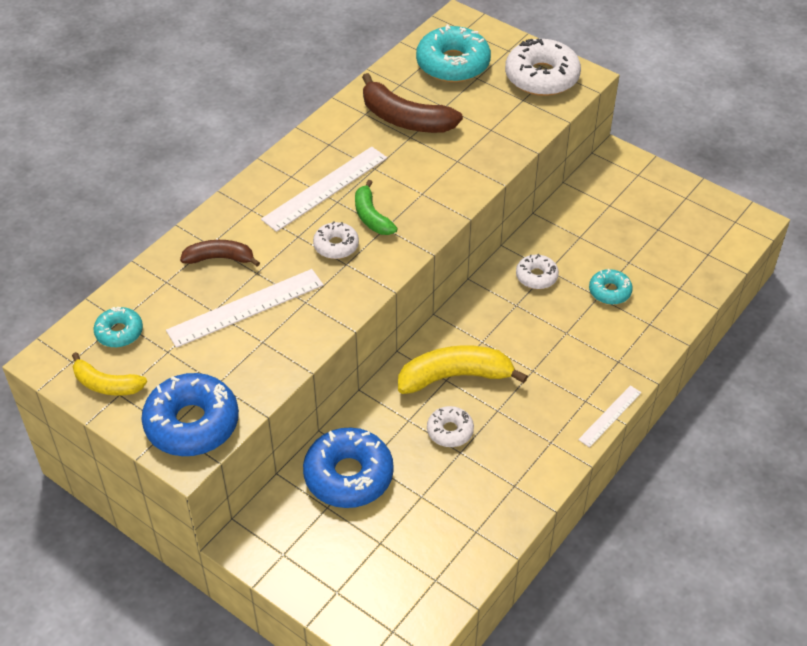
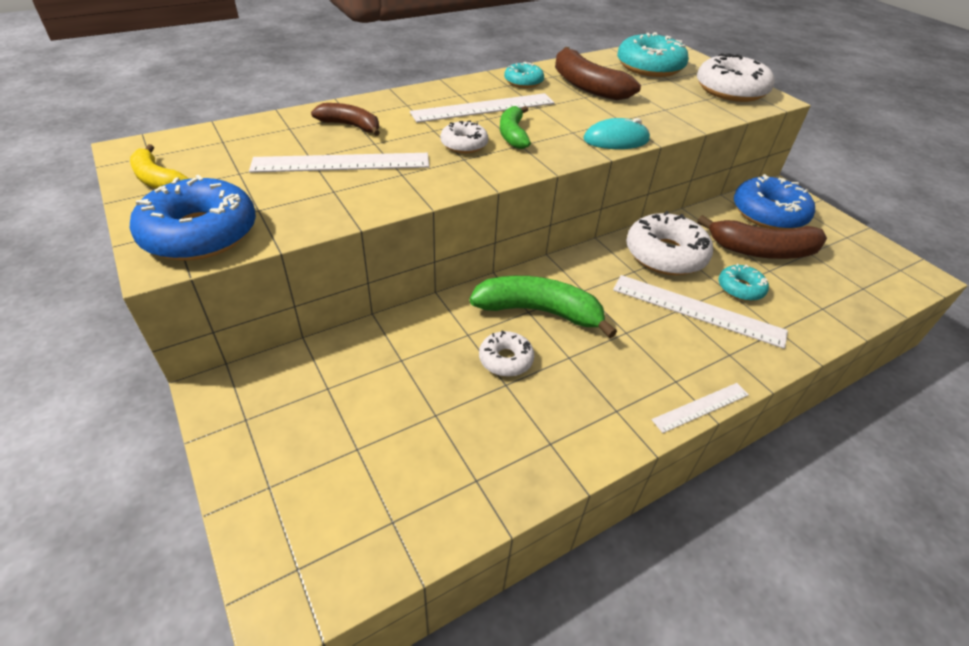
camera: 20 degrees right, 5 degrees down
turquoise donut [93,307,143,347] -> turquoise donut moved to [504,62,544,88]
blue donut [303,427,394,508] -> blue donut moved to [734,174,815,230]
yellow banana [398,345,528,394] -> green banana [469,276,617,338]
white donut [516,254,559,289] -> white donut [626,211,713,275], size x1.86
none -> turquoise mouse [584,118,650,149]
none -> white ruler [613,275,788,349]
none -> brown banana [697,215,827,259]

